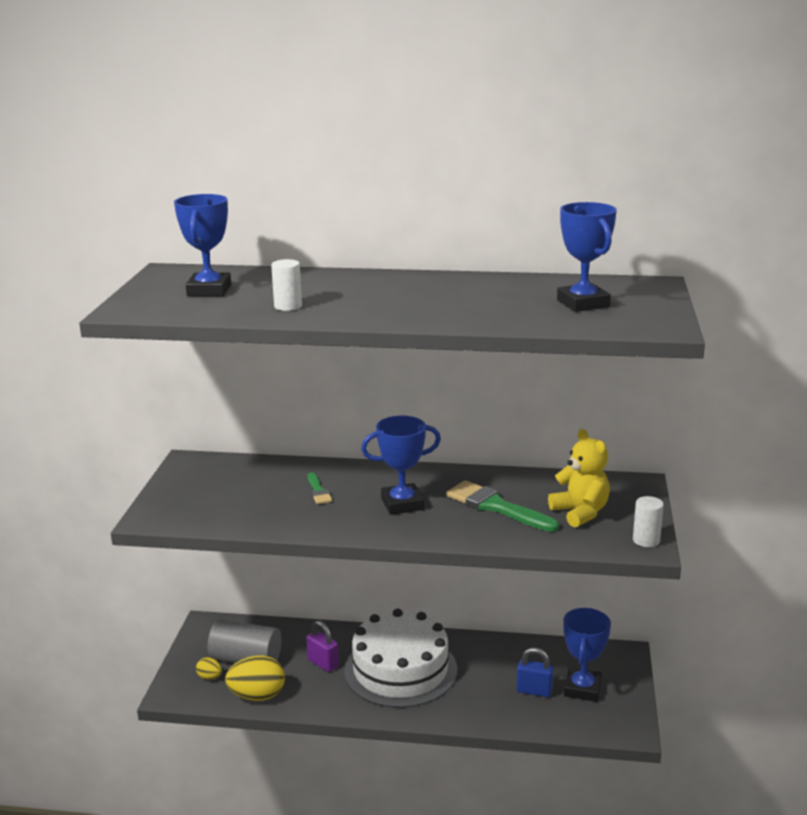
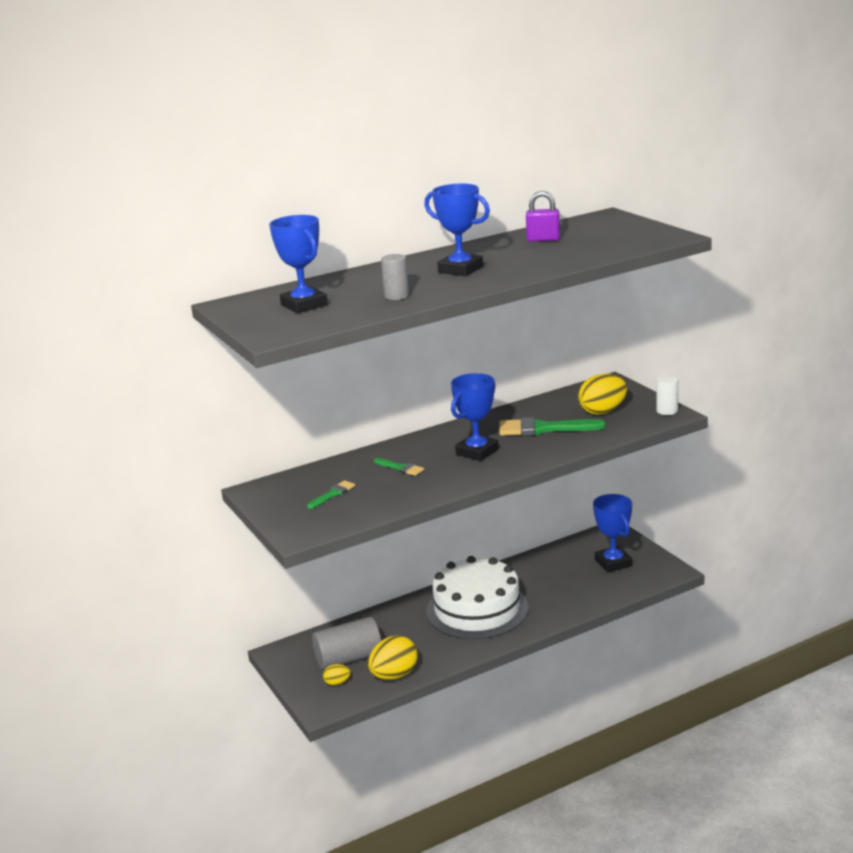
camera: 35 degrees left, 0 degrees up
white cylinder [271,259,302,311] -> grey cylinder [381,254,409,300]
purple padlock [306,620,339,672] -> purple padlock moved to [526,191,560,242]
blue padlock [516,648,554,697] -> none
yellow teddy bear [548,429,610,527] -> yellow egg [578,374,627,415]
blue trophy [557,202,617,312] -> blue trophy moved to [424,184,490,276]
none -> green brush [307,480,355,509]

